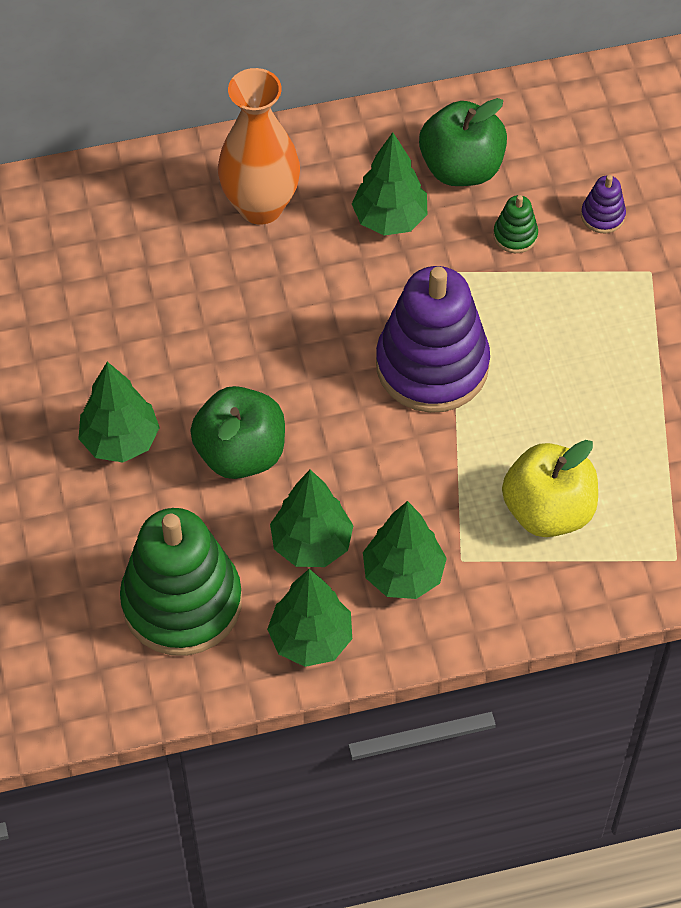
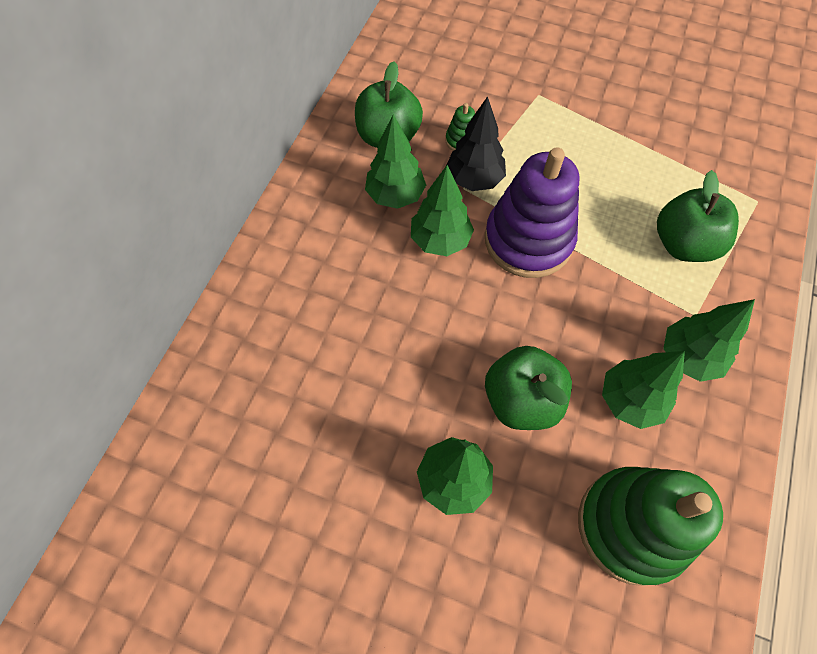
camera: 55 degrees left, 5 degrees up
orange vase [218,68,300,225] -> none
green tree [267,569,352,667] -> green tree moved to [411,165,474,256]
yellow apple [502,440,598,537] -> green apple [657,170,739,262]
purple stacking toy [581,175,626,233] -> none
none -> black tree [447,96,506,191]

